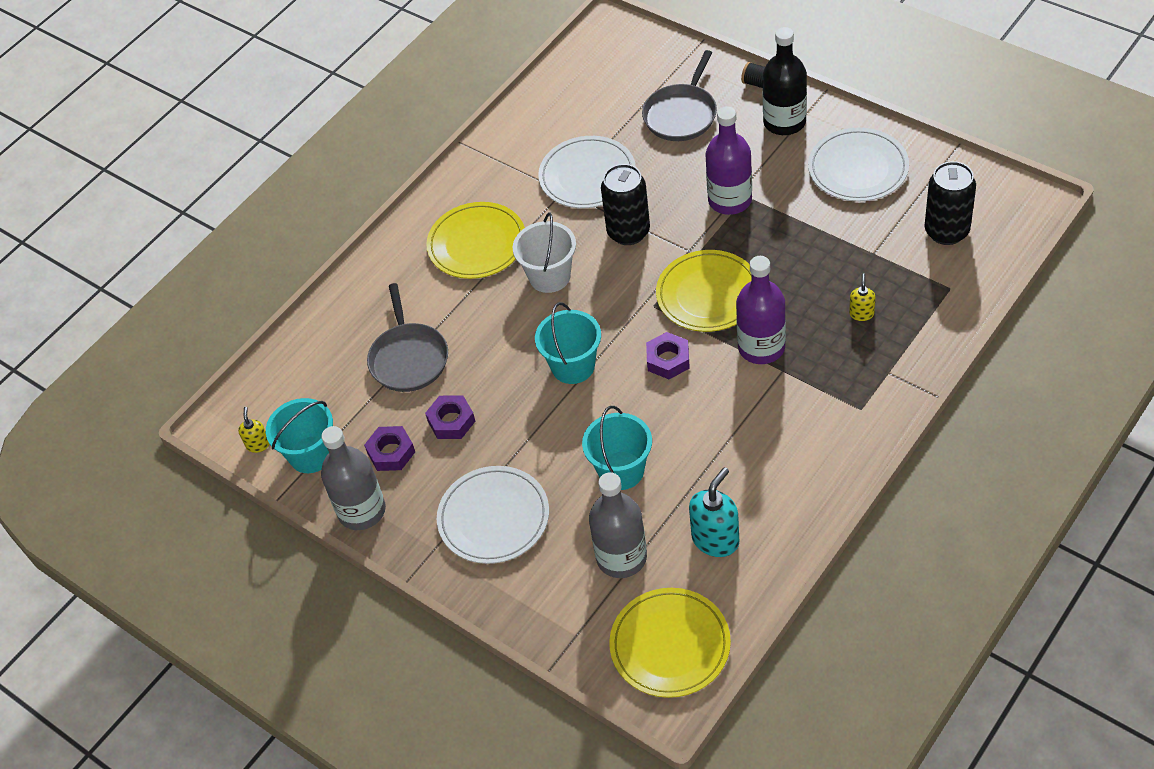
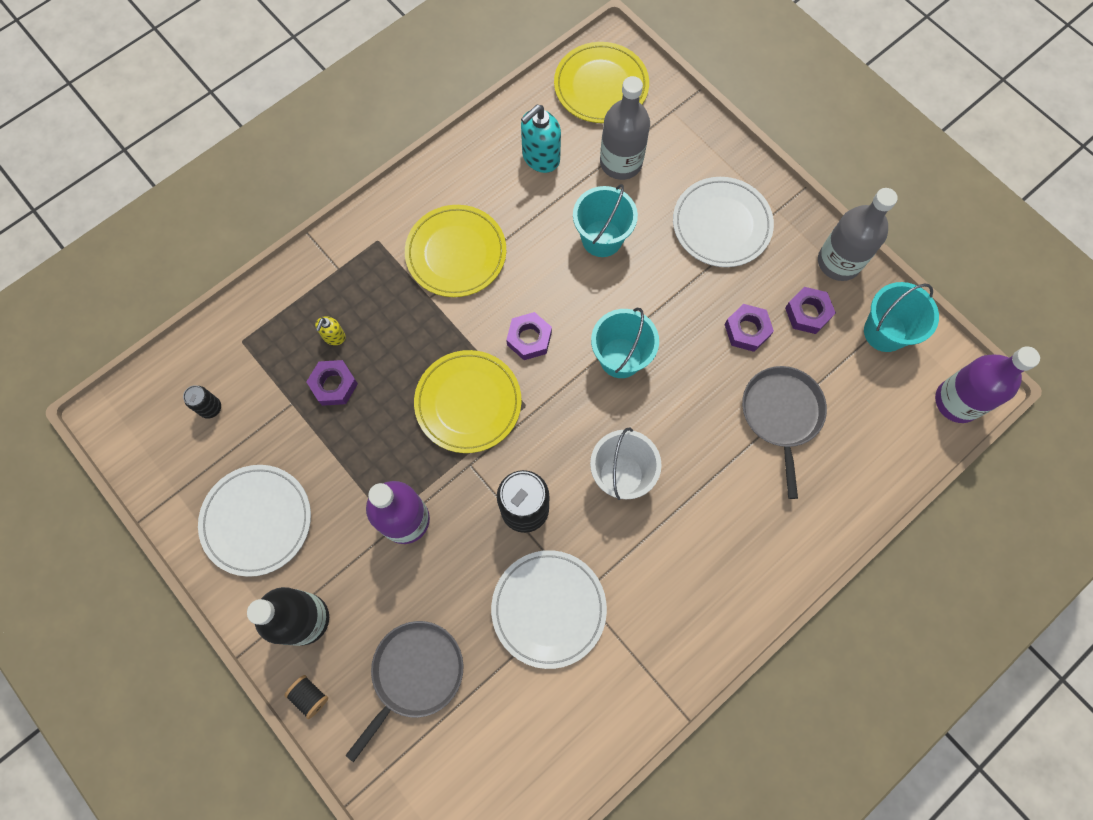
camera: 175 degrees left, 20 degrees up
yellow soap dispenser [238,407,269,453] -> none
yellow plate [426,202,525,279] -> yellow plate moved to [405,205,506,297]
purple bottle [736,256,786,364] -> purple bottle moved to [935,346,1040,423]
black can [924,161,976,245] -> black can [183,385,221,419], size x0.51
none -> purple nut [306,360,358,406]

